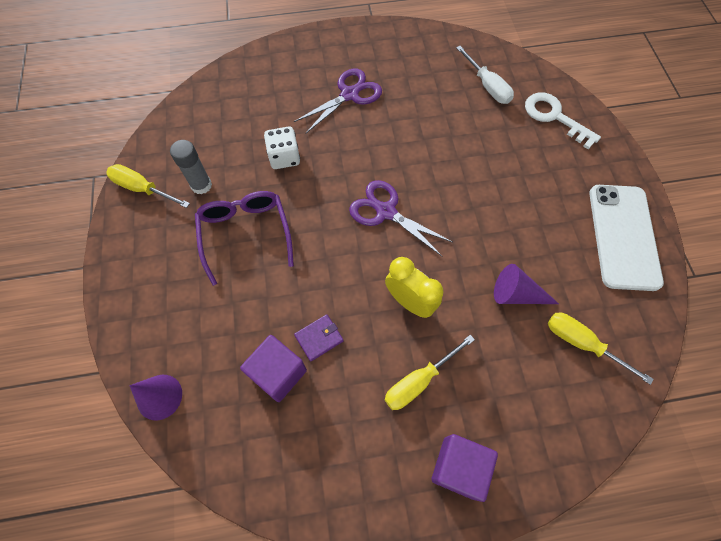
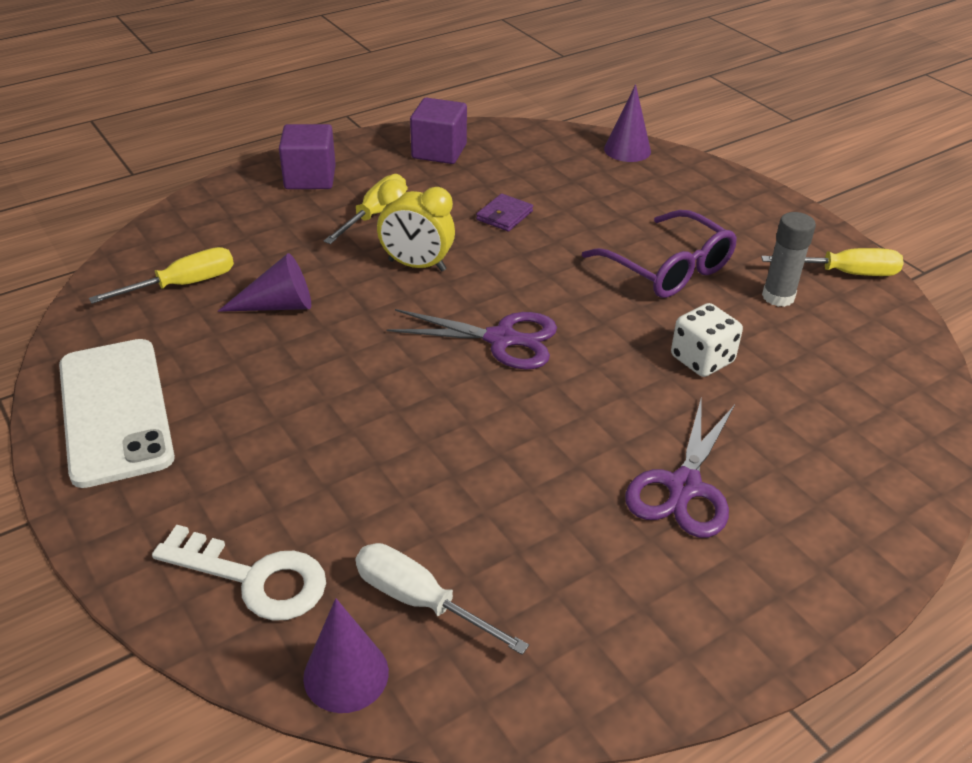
camera: 155 degrees right, 25 degrees down
purple cube [240,335,307,402] -> purple cube moved to [410,98,467,164]
yellow screwdriver [548,313,654,385] -> yellow screwdriver turned 45 degrees counterclockwise [89,247,234,304]
none -> purple cone [303,598,389,713]

